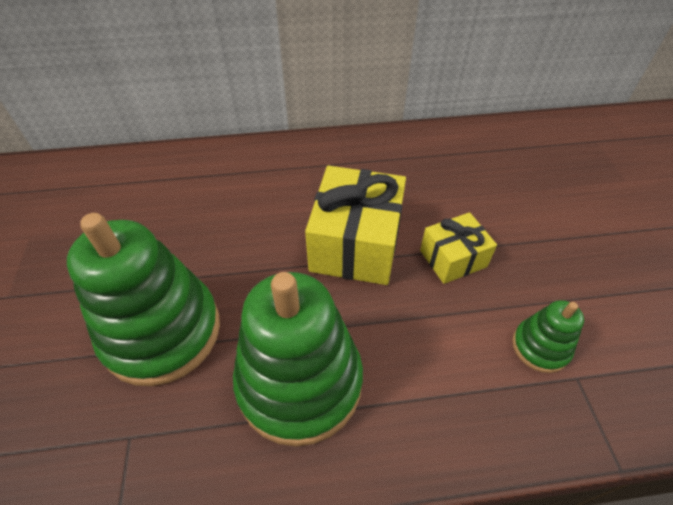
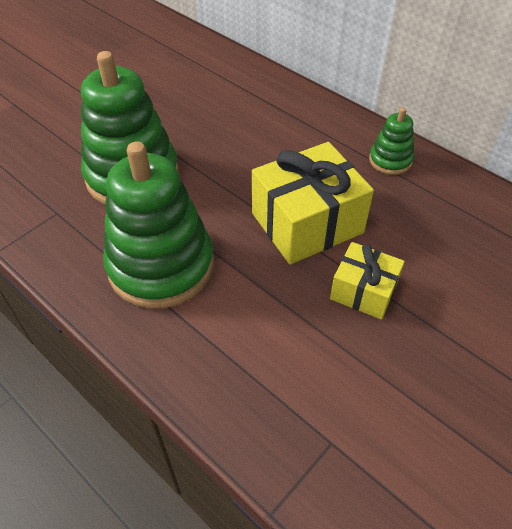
camera: 50 degrees right, 0 degrees up
green stacking toy [512,300,584,373] -> green stacking toy moved to [369,108,414,175]

